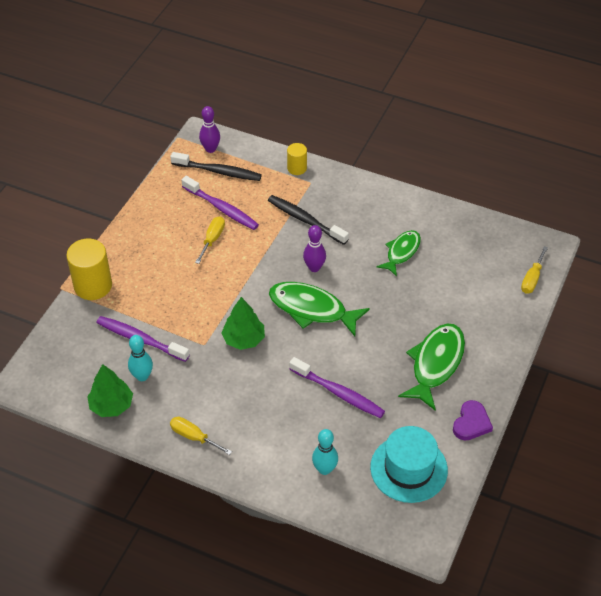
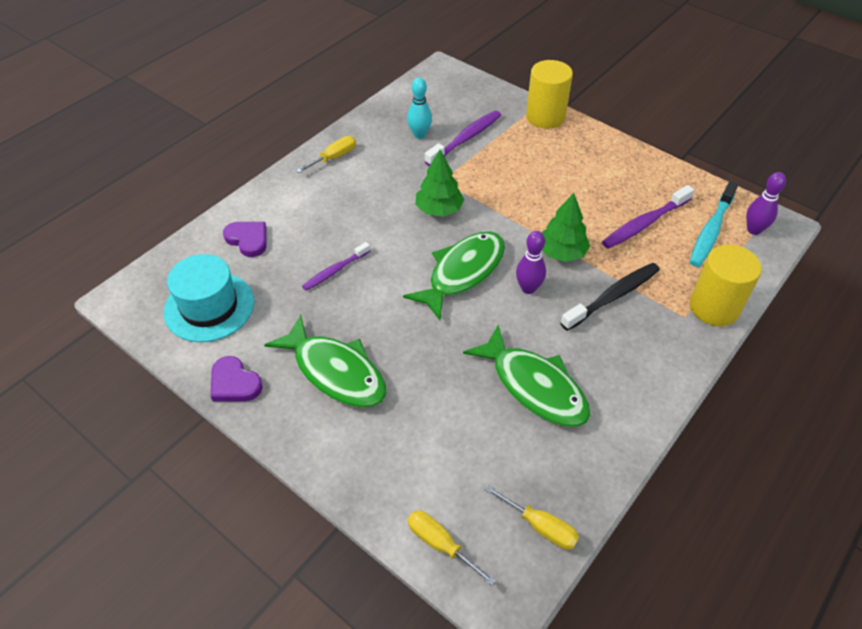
camera: 105 degrees right, 0 degrees up
green tree [87,364,133,417] -> green tree moved to [541,193,590,262]
black toothbrush [170,152,262,181] -> turquoise toothbrush [690,181,738,267]
yellow screwdriver [195,216,225,264] -> yellow screwdriver moved to [485,485,579,550]
yellow cylinder [287,143,307,175] -> yellow cylinder [690,245,762,326], size x1.79
purple toothbrush [289,357,385,418] -> purple toothbrush [302,242,370,291], size x0.64
turquoise bowling pin [312,429,338,475] -> purple heart [223,222,267,257]
green fish [377,230,421,277] -> green fish [463,325,591,427], size x1.58

